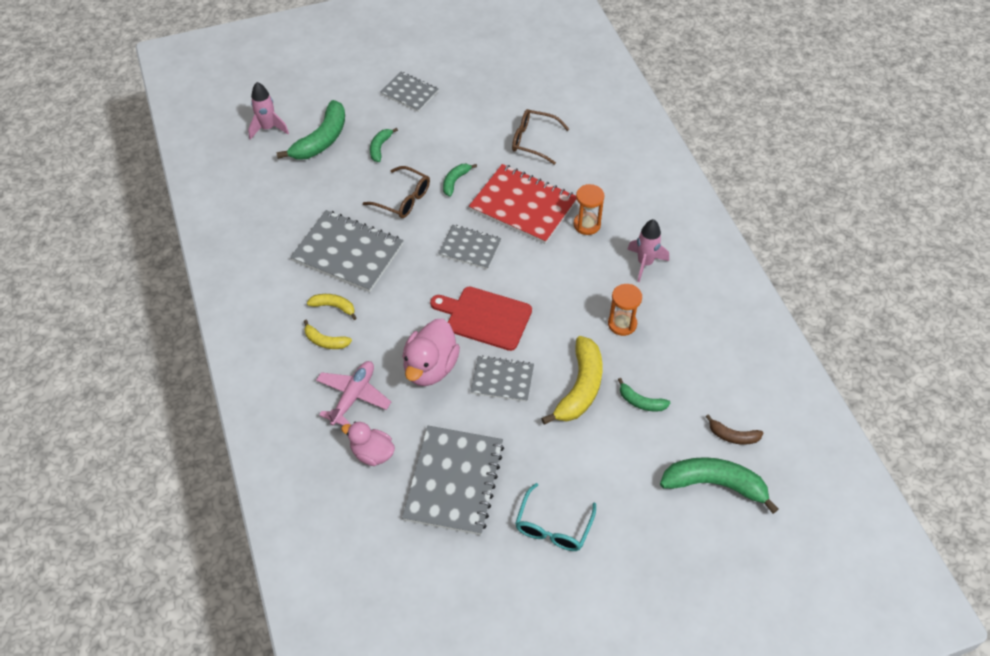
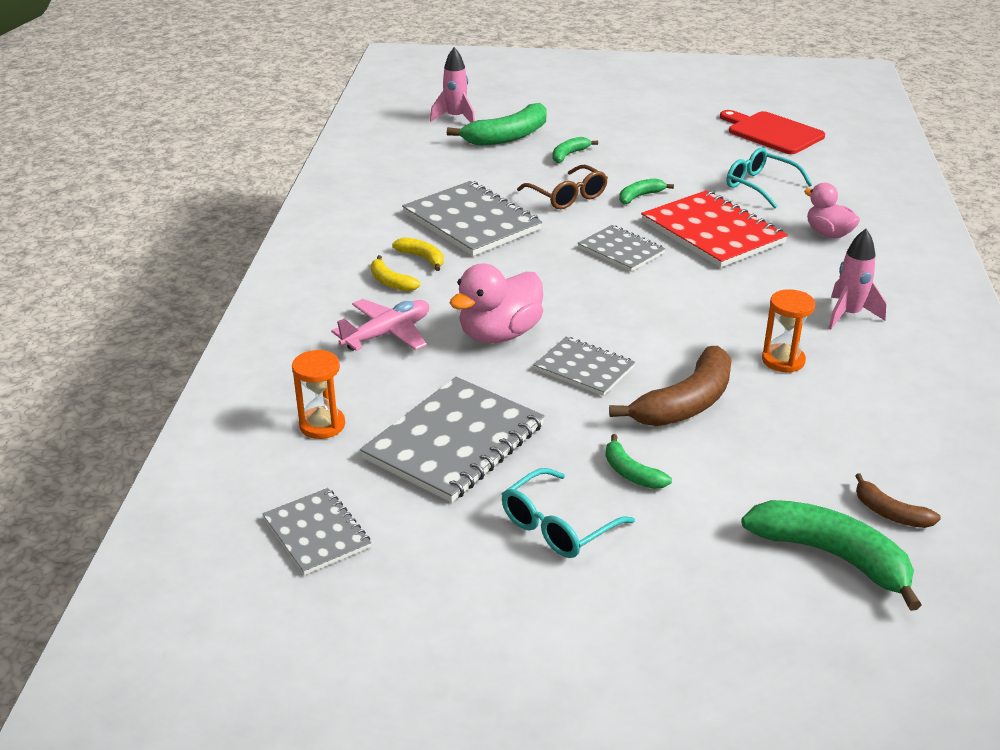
camera: 25 degrees right, 20 degrees down
pink duck [341,421,395,466] -> pink duck moved to [804,183,860,238]
grey notebook [380,71,438,112] -> grey notebook moved to [262,488,371,575]
red cutting board [430,287,532,351] -> red cutting board moved to [720,110,825,154]
brown glasses [512,109,569,165] -> turquoise glasses [727,148,813,209]
yellow banana [541,336,603,425] -> brown banana [609,346,732,426]
orange hourglass [574,184,605,235] -> orange hourglass moved to [292,350,345,439]
green banana [618,378,670,412] -> green banana moved to [605,434,672,489]

